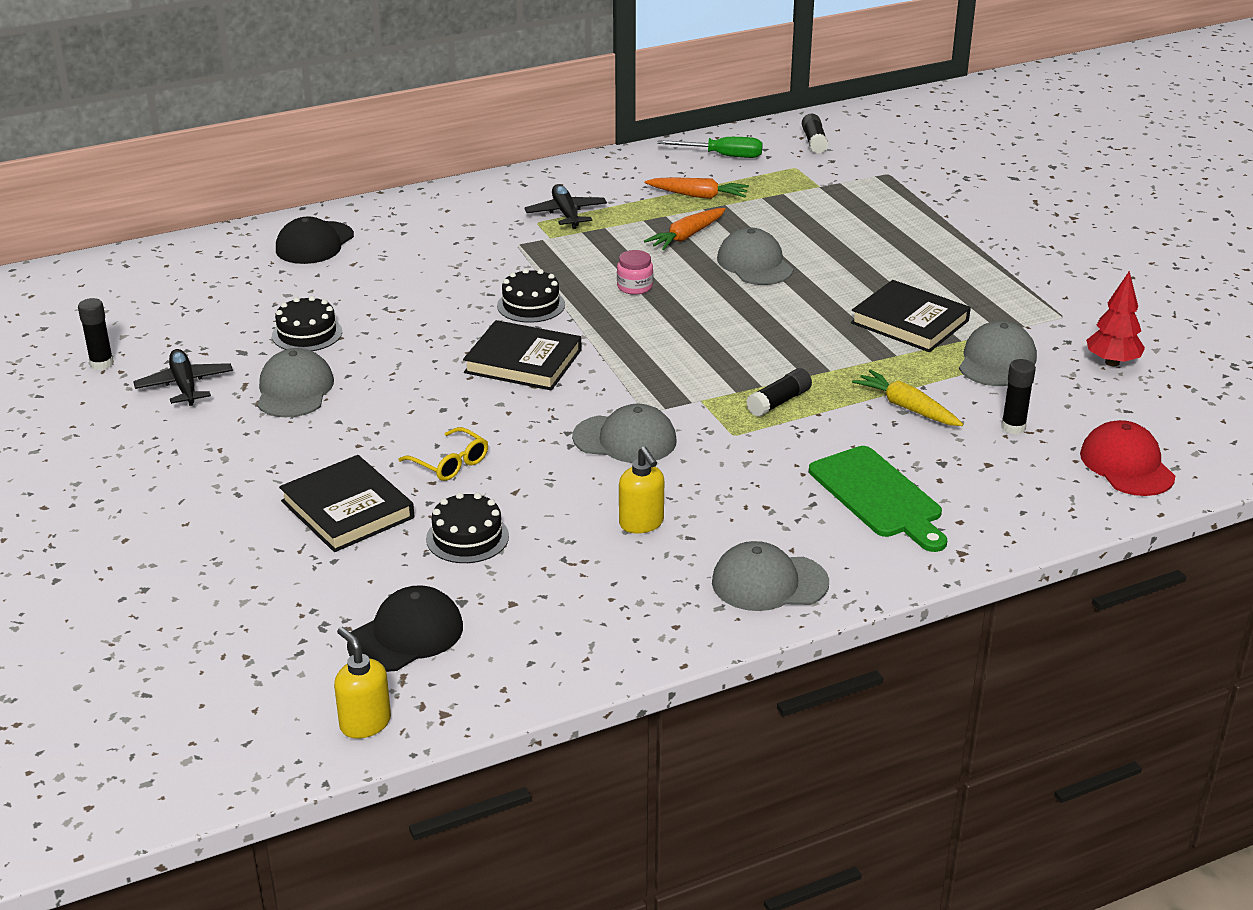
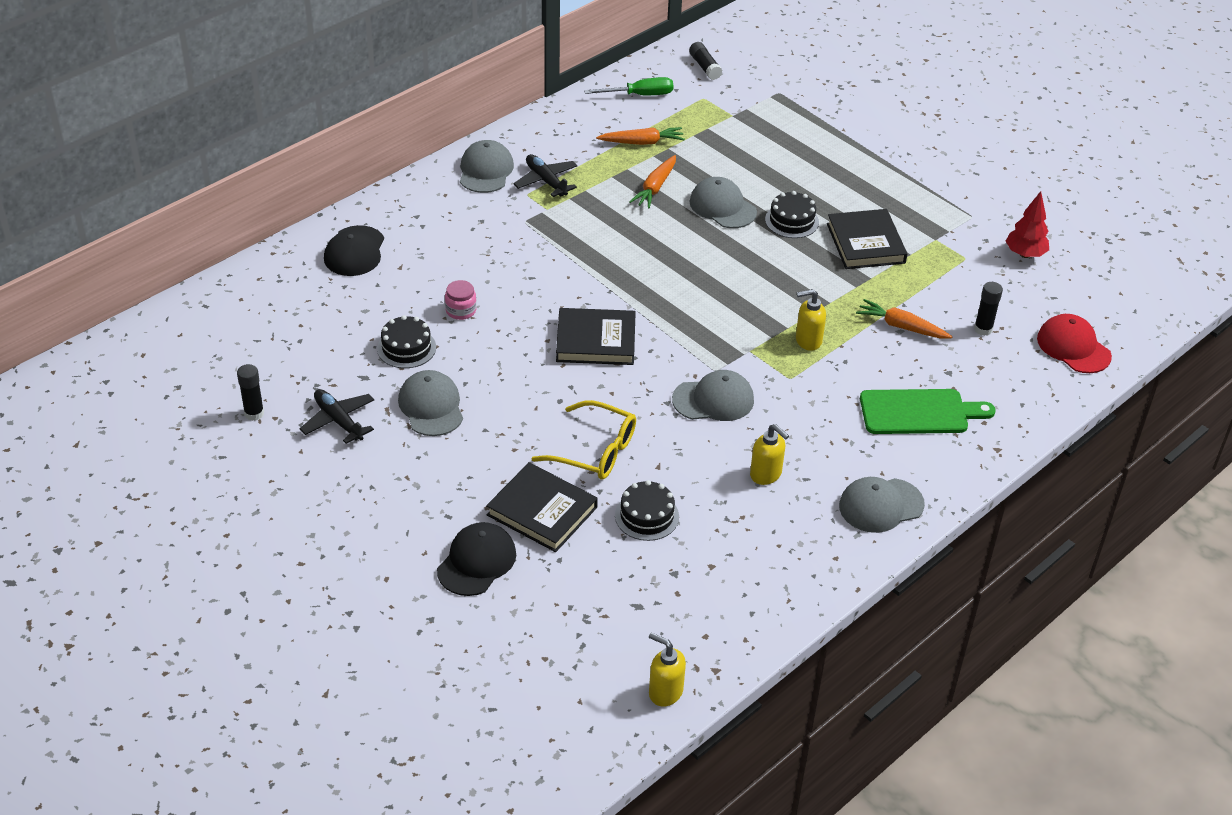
camera: 20 degrees left, 10 degrees up
black cap [347,585,463,672] -> black cap moved to [437,522,516,596]
yellow glasses [399,427,488,481] -> yellow glasses [531,400,636,479], size x1.56
black cake [497,269,565,323] -> black cake moved to [765,191,819,238]
pink jar [617,250,653,295] -> pink jar moved to [445,280,477,320]
black glue stick [746,368,812,417] -> yellow soap dispenser [796,289,826,351]
green cutting board [809,446,947,552] -> green cutting board turned 45 degrees counterclockwise [860,389,996,434]
black book [851,280,971,352] -> black book turned 60 degrees clockwise [827,209,907,269]
yellow carrot [852,370,964,426] -> orange carrot [856,299,953,339]
grey cap [959,321,1037,386] -> grey cap moved to [460,140,514,193]

